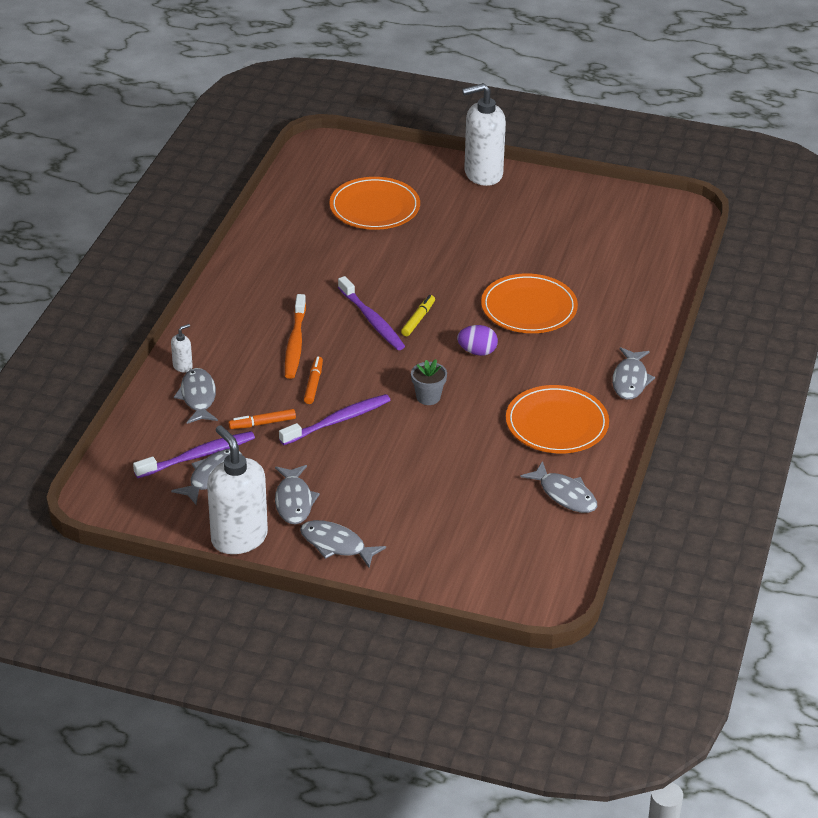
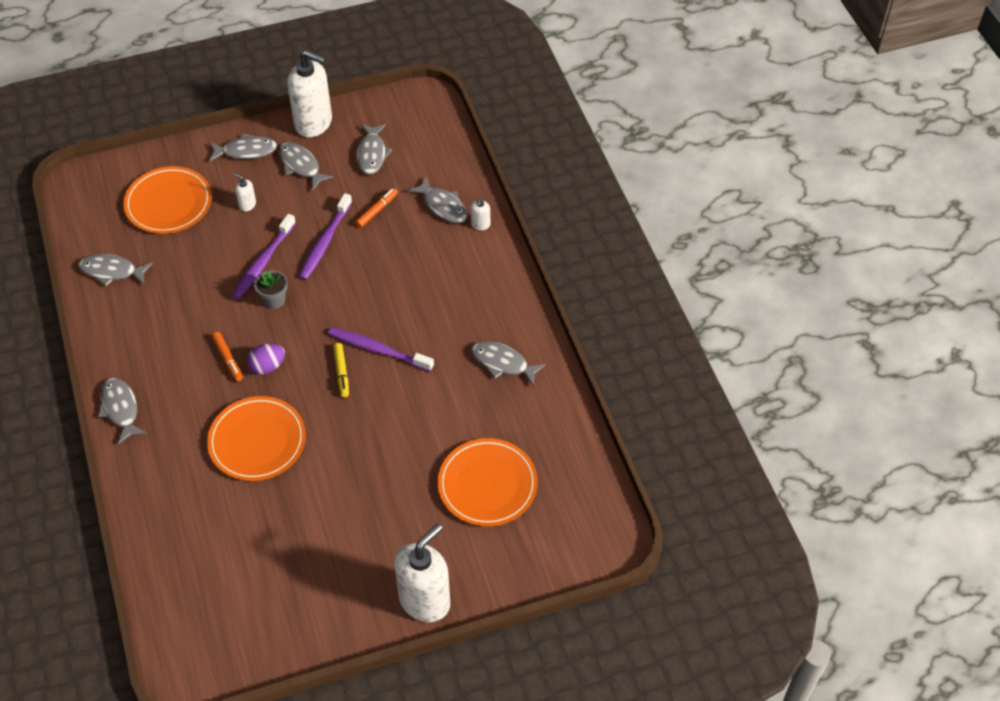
camera: 145 degrees right, 15 degrees up
purple toothbrush [133,431,255,478] -> purple toothbrush moved to [232,214,296,300]
orange toothbrush [285,294,306,379] -> none
orange marker [304,356,323,404] -> orange marker moved to [212,332,243,381]
orange plate [506,385,609,453] -> orange plate moved to [124,166,212,234]
none -> white soap dispenser [233,173,256,211]
none -> grey fish [471,341,546,386]

